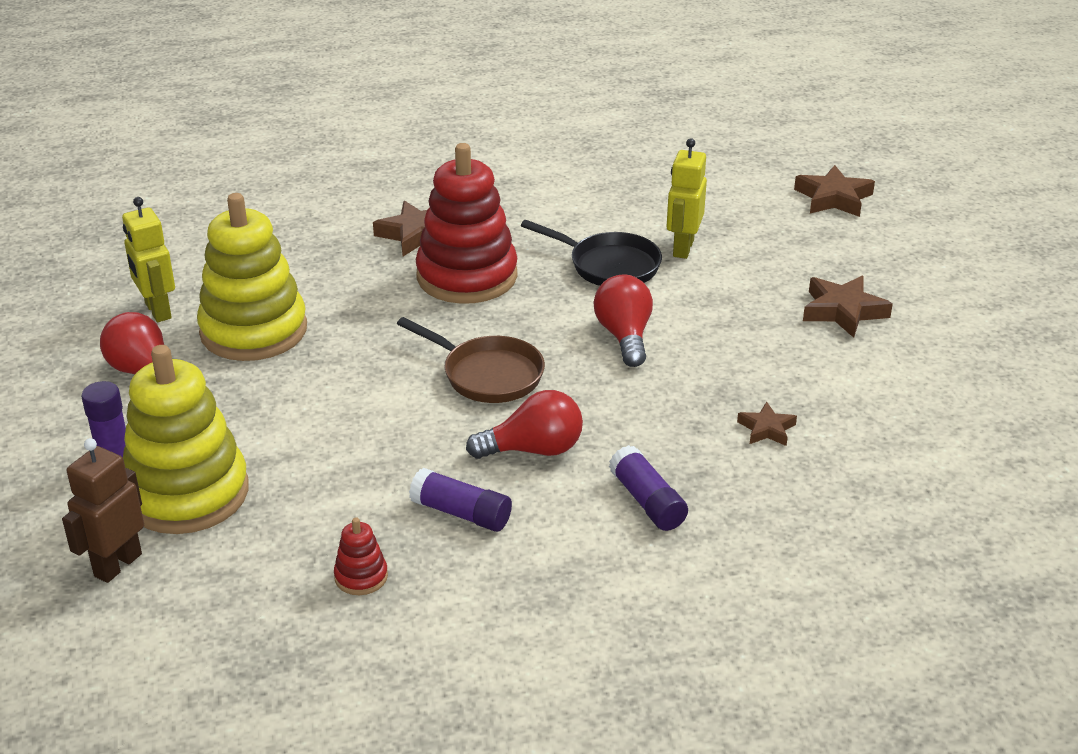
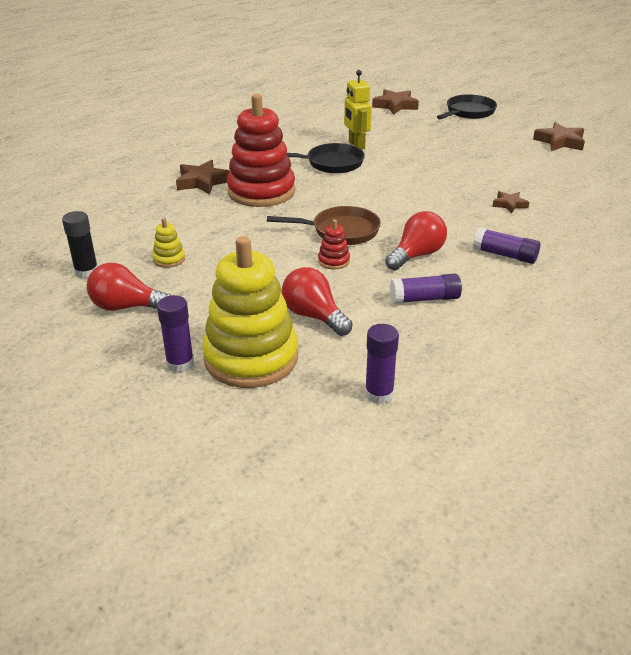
camera: 35 degrees left, 0 degrees up
brown robot [62,438,144,583] -> none
yellow robot [122,197,175,322] -> black glue stick [62,211,98,278]
yellow stacking toy [197,193,307,361] -> yellow stacking toy [152,218,185,268], size x0.41
red stacking toy [334,517,388,595] -> red stacking toy moved to [318,219,350,269]
red light bulb [594,275,653,367] -> red light bulb moved to [282,267,353,336]
brown star [803,276,893,338] -> brown star moved to [533,122,585,151]
none -> purple glue stick [365,324,399,404]
none -> black pan [437,94,497,119]

